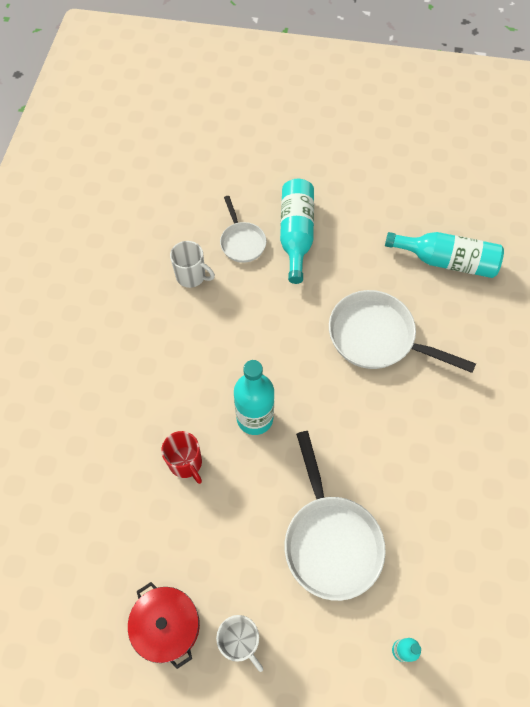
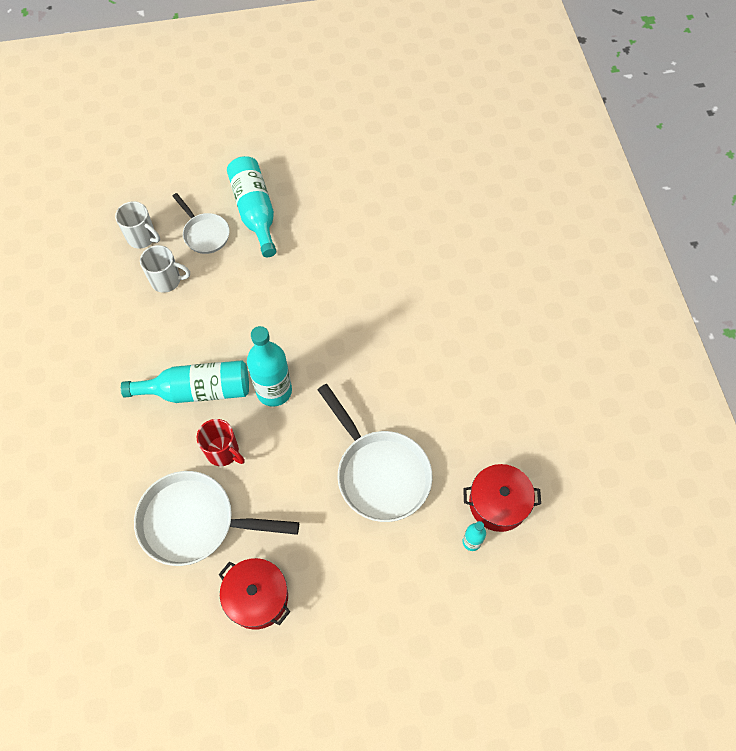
camera: 20 degrees left, 0 degrees up
white mug [216,615,263,672] -> white mug moved to [115,201,160,248]
white pan [329,290,476,373] -> white pan moved to [134,471,299,566]
turquoise bottle [385,232,504,278] -> turquoise bottle moved to [121,360,249,403]
none -> red pot [463,464,541,532]

